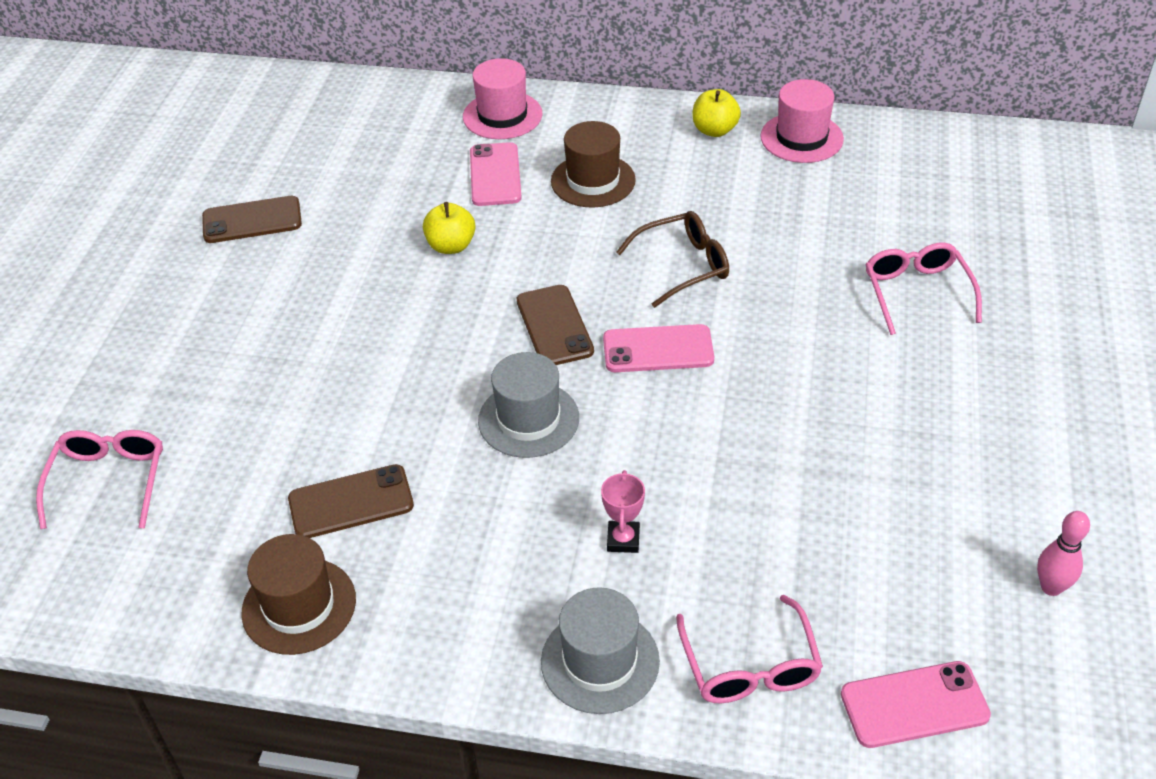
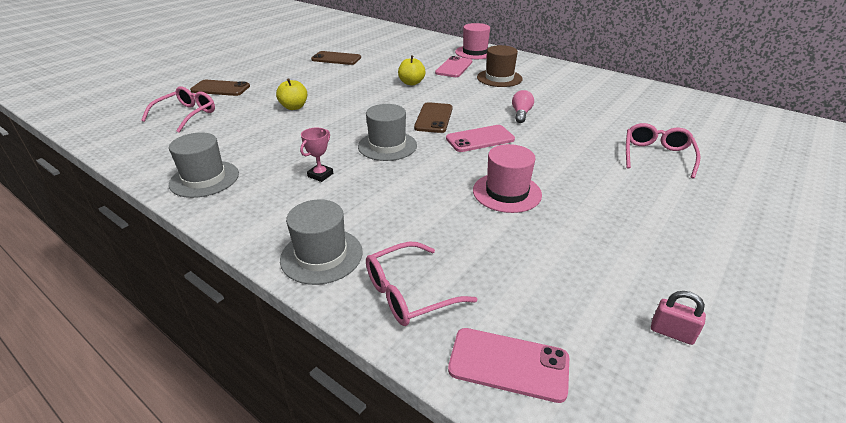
camera: 25 degrees right, 10 degrees down
brown hat [241,534,356,655] -> grey hat [169,132,239,198]
brown phone [288,464,414,538] -> brown phone moved to [190,80,250,96]
pink trophy [601,470,645,553] -> pink trophy moved to [300,127,333,182]
pink phone [603,324,714,372] -> pink phone turned 45 degrees counterclockwise [446,125,515,152]
brown glasses [616,211,729,308] -> pink light bulb [512,90,534,123]
pink glasses [676,595,823,703] -> pink glasses turned 45 degrees clockwise [366,242,477,326]
yellow apple [692,89,741,137] -> yellow apple moved to [276,78,307,110]
pink hat [760,79,844,163] -> pink hat moved to [473,144,542,213]
pink bowling pin [1037,511,1090,596] -> pink padlock [651,291,706,345]

